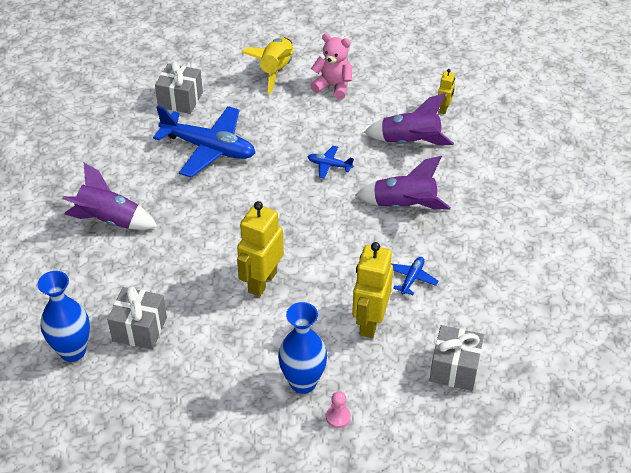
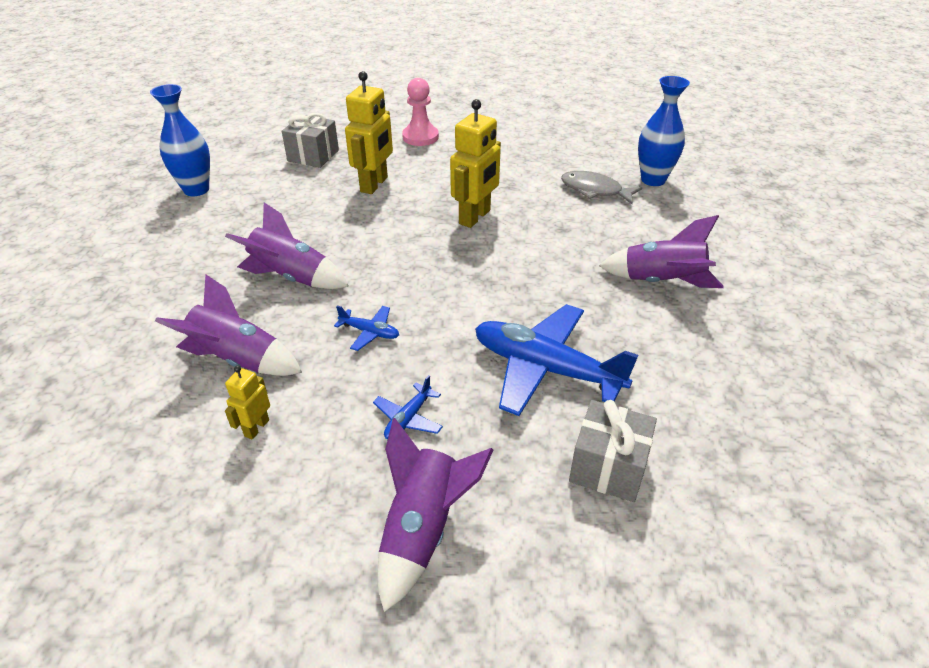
camera: 175 degrees left, 5 degrees down
grey gift [107,286,167,350] -> grey fish [561,171,642,204]
yellow rocket [241,37,293,94] -> purple rocket [377,418,493,612]
blue vase [278,302,327,394] -> blue vase moved to [150,84,210,196]
pink teddy bear [310,33,352,99] -> none
pink pawn [326,391,351,428] -> pink pawn [402,78,439,146], size x1.82
blue plane [392,257,438,295] -> blue plane moved to [373,375,443,439]
yellow robot [438,69,455,114] -> yellow robot moved to [225,366,270,440]

